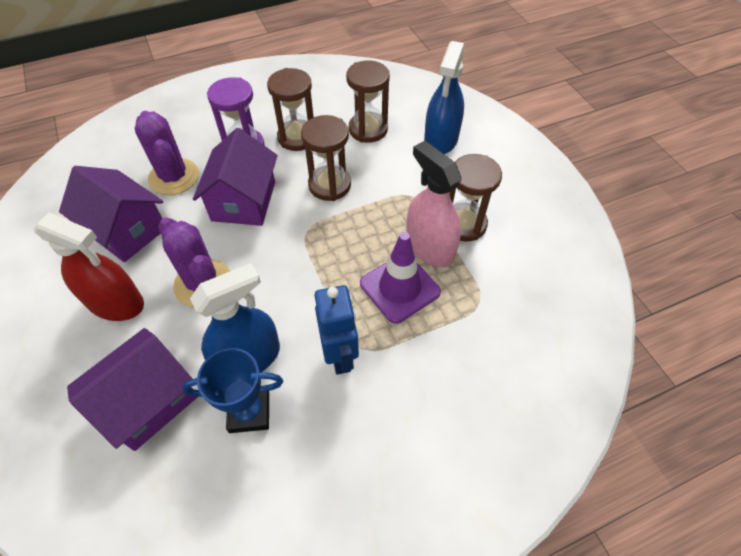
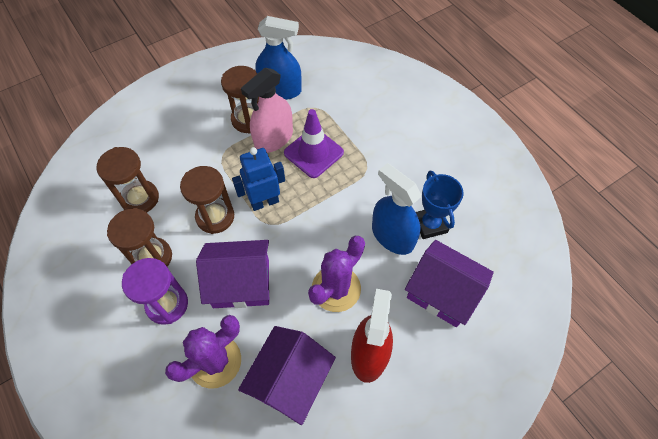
camera: 100 degrees left, 5 degrees up
blue robot [315,285,359,375] -> blue robot moved to [232,147,285,211]
blue spray bottle [424,41,465,154] -> blue spray bottle moved to [255,16,301,100]

